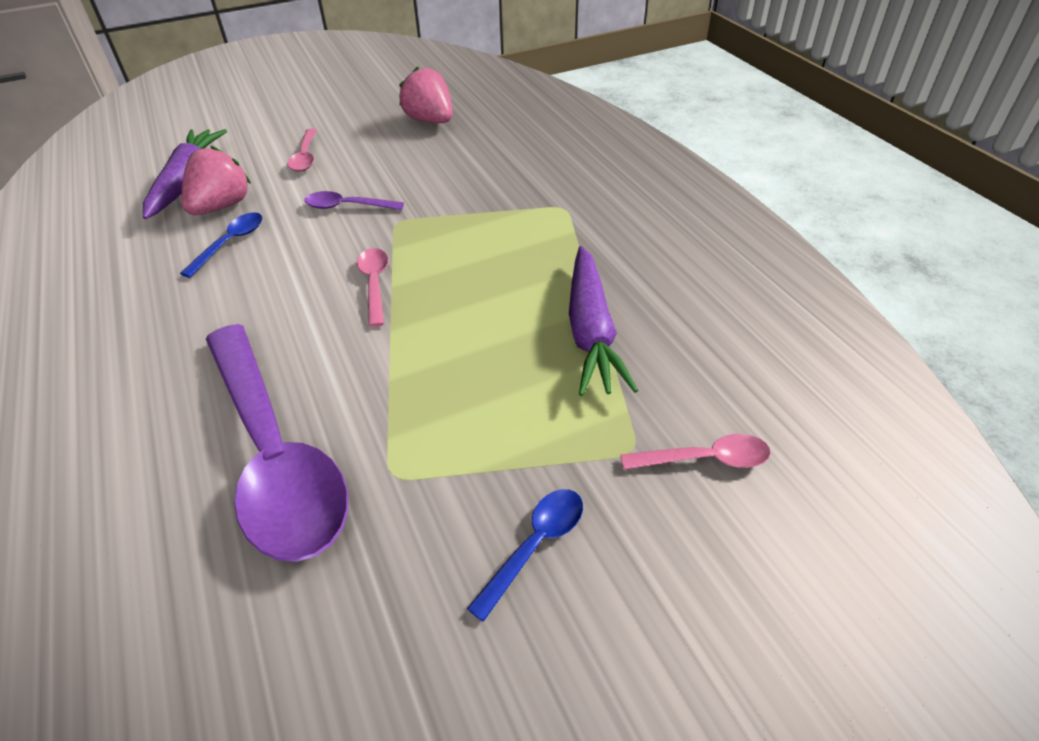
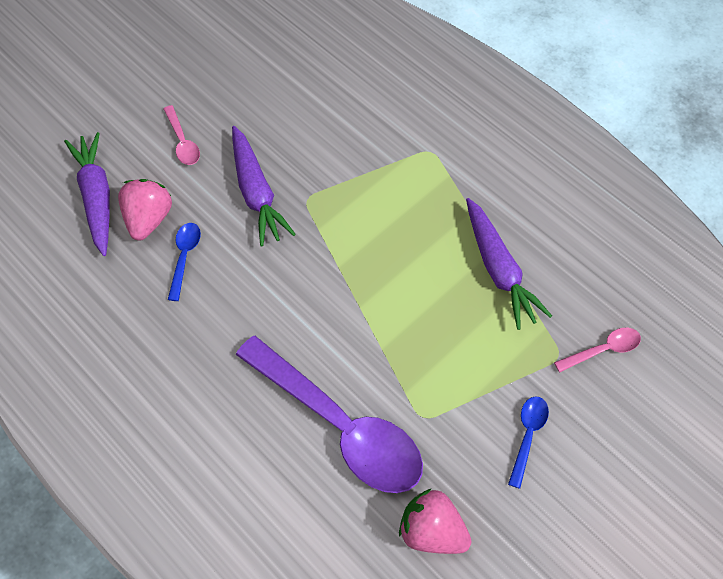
camera: 20 degrees left, 15 degrees up
purple spoon [304,191,404,210] -> purple carrot [232,126,296,246]
pink spoon [357,248,388,327] -> none
pink strawberry [399,67,453,123] -> pink strawberry moved to [399,488,472,554]

